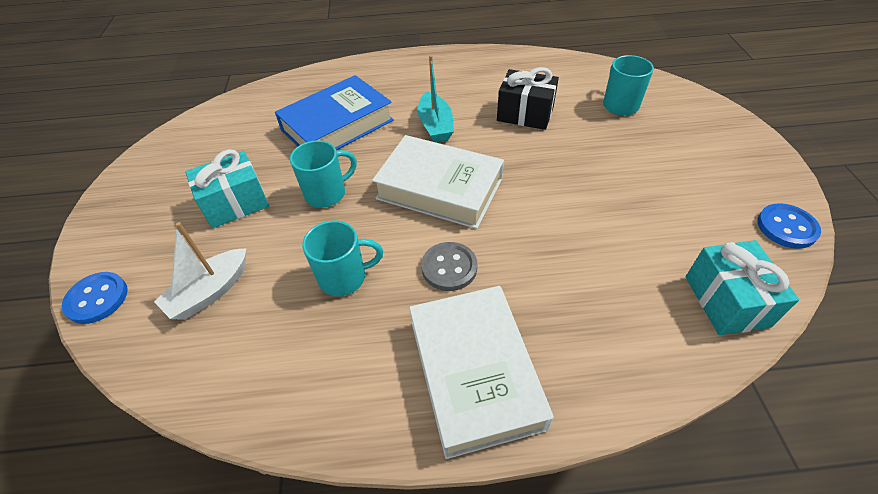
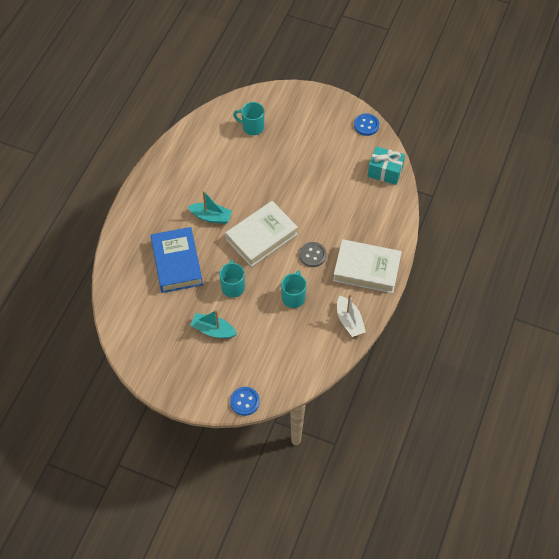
camera: 65 degrees left, 10 degrees up
white boat [154,222,246,320] -> white boat moved to [337,294,366,337]
turquoise gift [185,149,269,228] -> turquoise boat [190,310,237,338]
black gift [497,67,559,130] -> none

